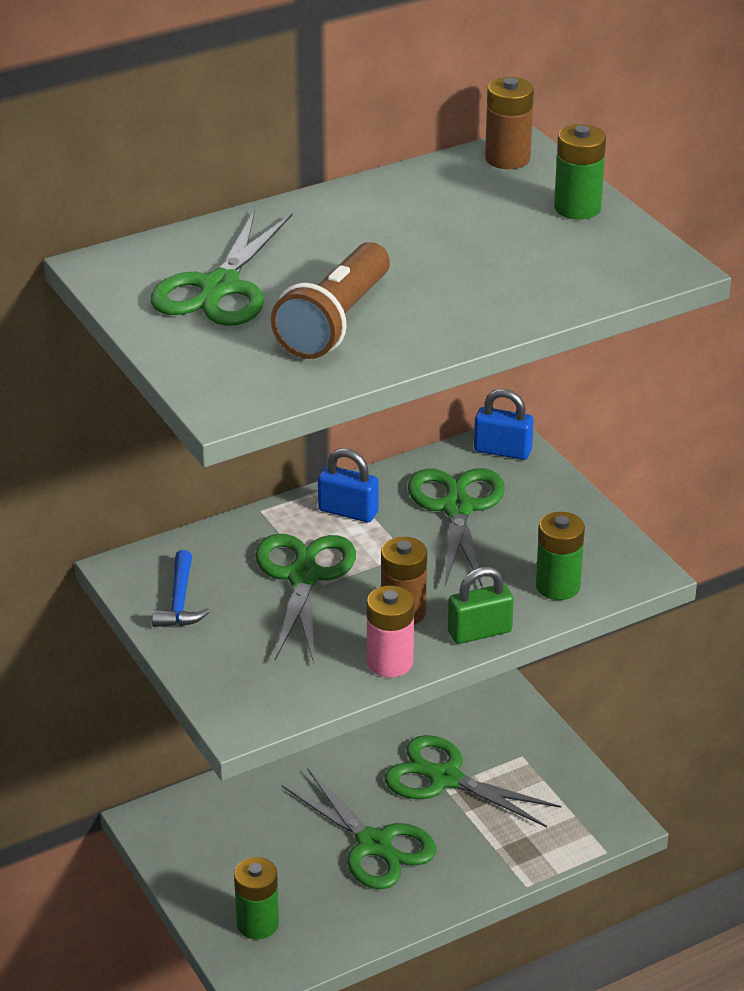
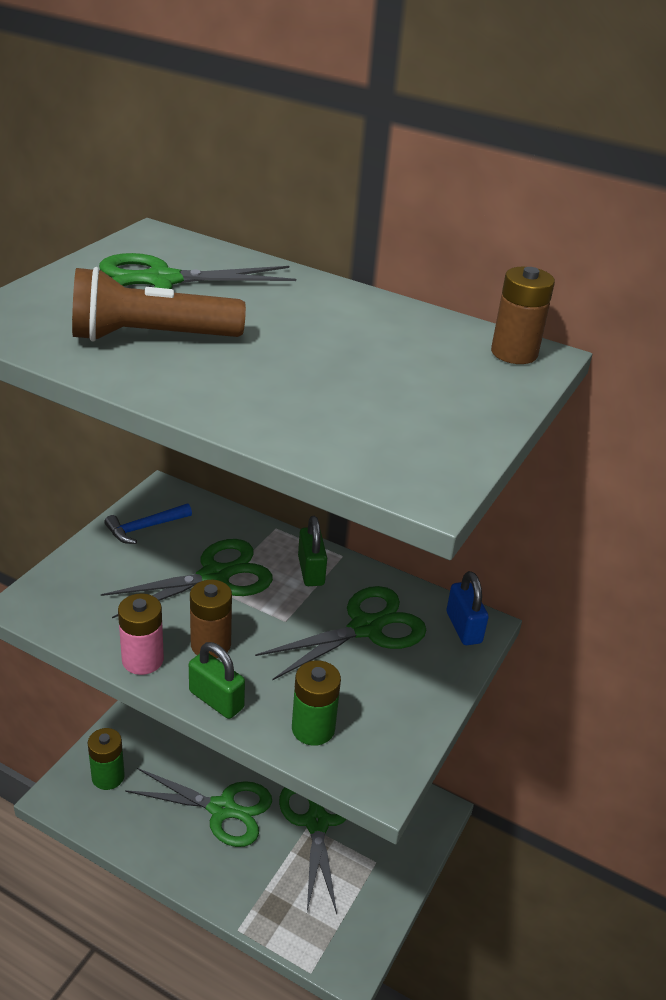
camera: 55 degrees right, 0 degrees up
green scissors [282,768,436,889] -> green scissors turned 90 degrees counterclockwise [125,768,272,847]
blue padlock [318,448,379,522] -> green padlock [298,516,327,586]
green battery [554,124,606,220] -> none

